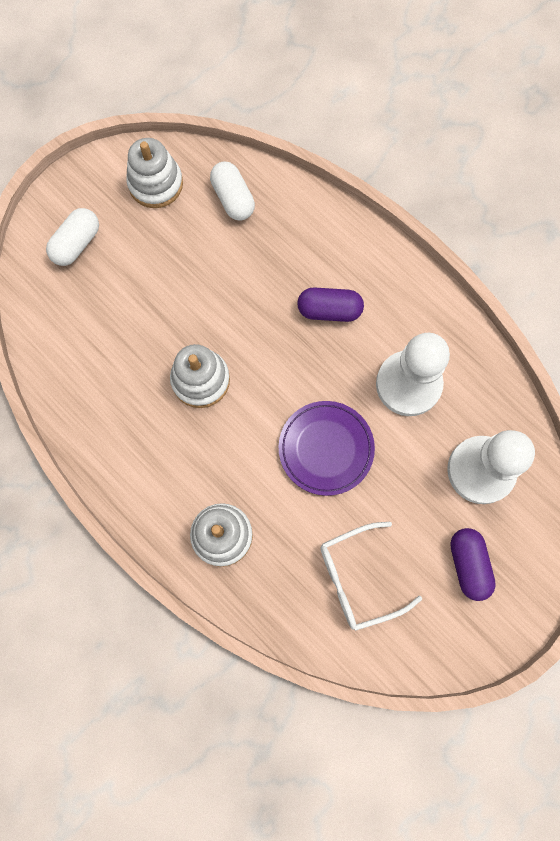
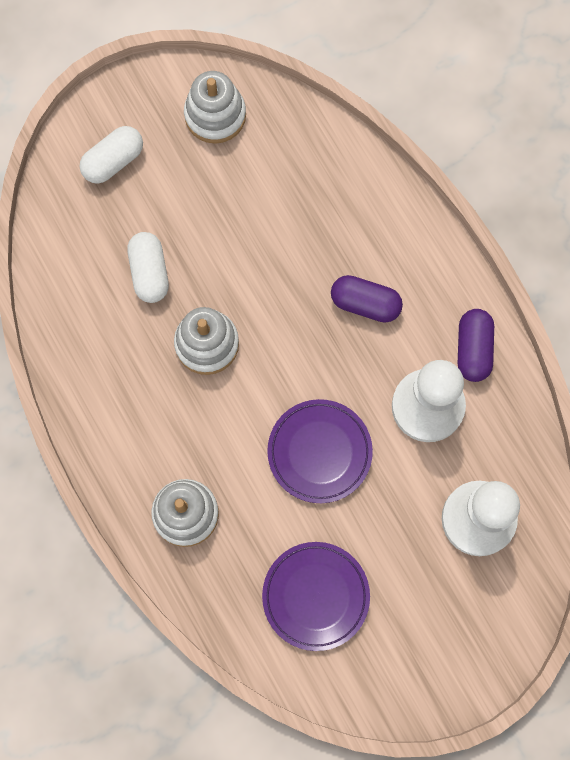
camera: 15 degrees right, 0 degrees up
white capsule [210,161,255,221] -> white capsule moved to [127,232,169,303]
white glasses [321,522,422,631] -> purple plate [262,542,370,651]
purple capsule [450,528,496,601] -> purple capsule moved to [458,309,494,382]

